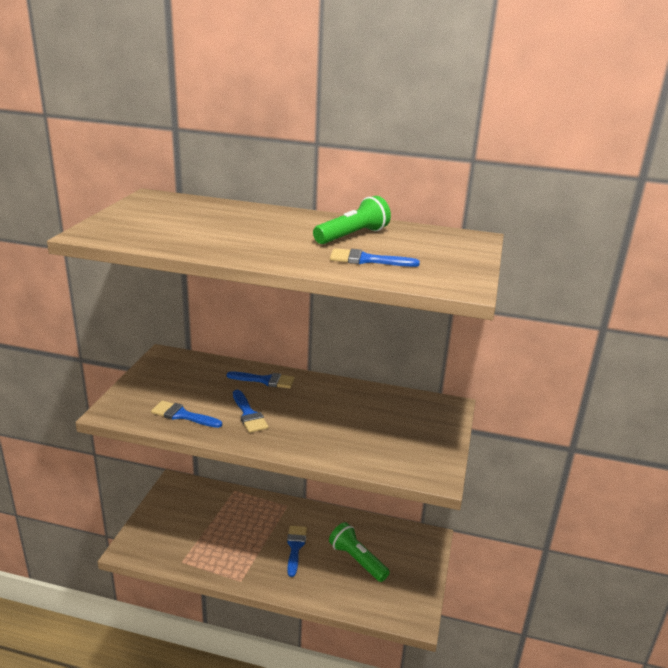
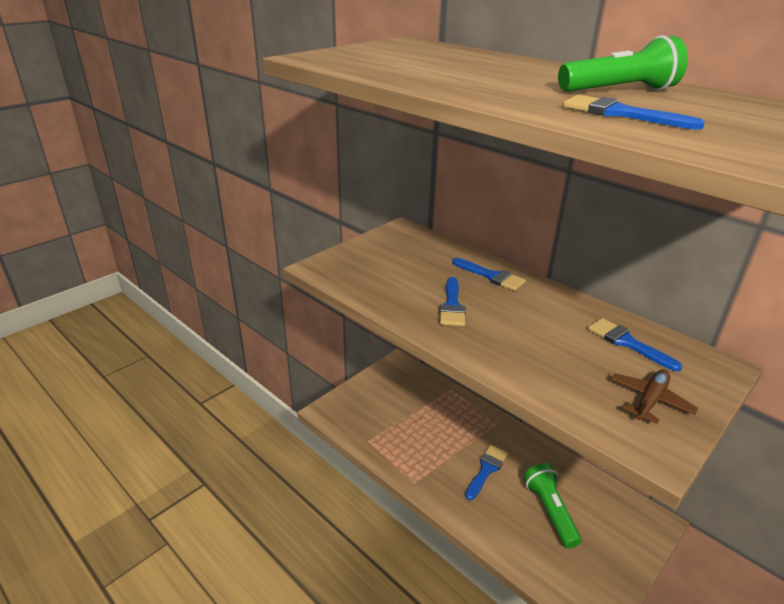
camera: 30 degrees right, 5 degrees up
blue brush [151,401,222,428] -> blue brush moved to [588,318,682,371]
none -> brown plane [611,369,698,424]

